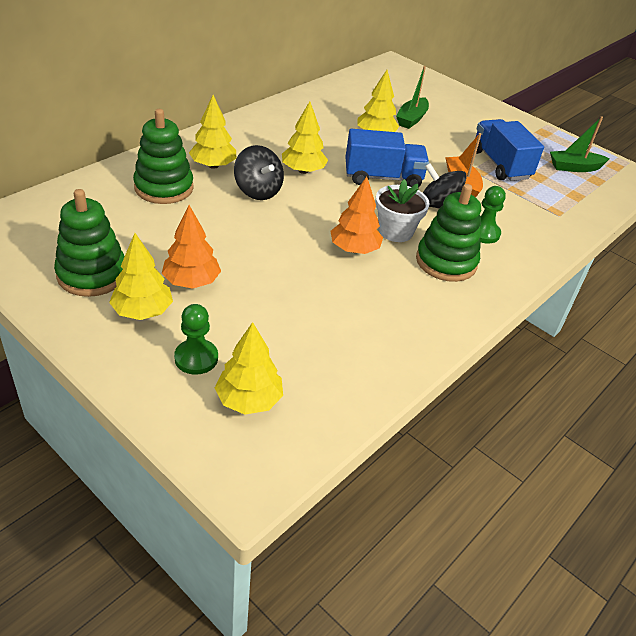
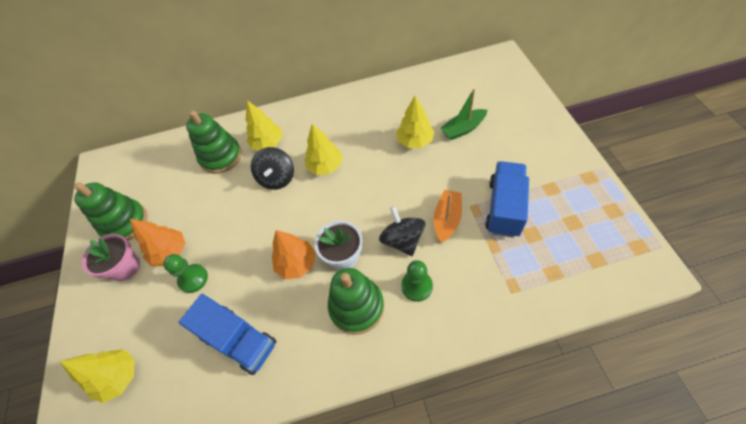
camera: 45 degrees right, 15 degrees up
yellow tree [109,233,173,320] -> pink flower pot [81,234,140,281]
green pawn [174,304,218,375] -> green pawn moved to [163,254,208,293]
blue truck [346,129,429,187] -> blue truck moved to [179,294,276,375]
green boat [550,116,610,172] -> none

